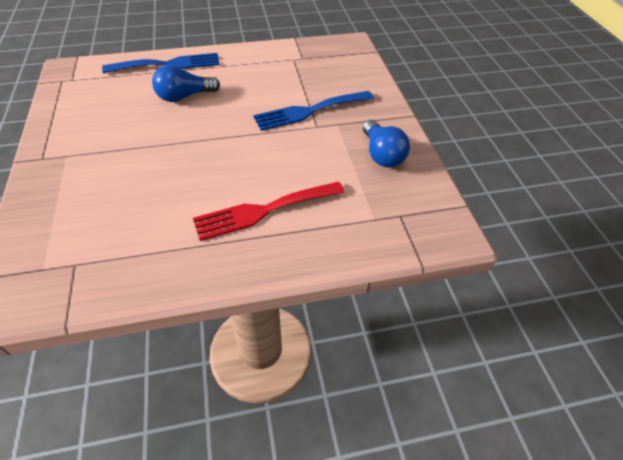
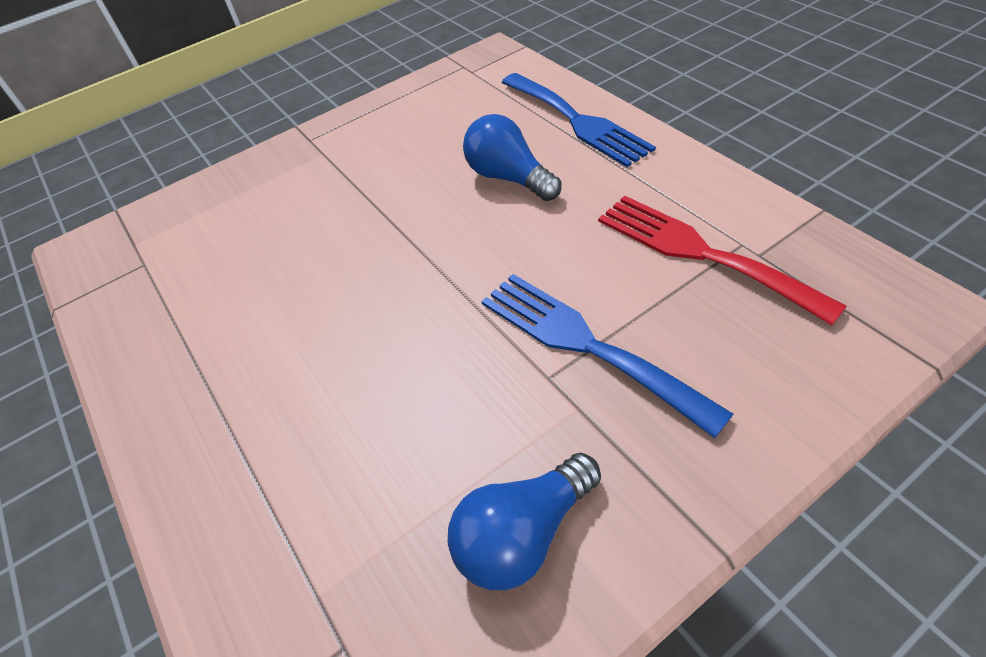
camera: 75 degrees right, 0 degrees up
red fork [193,181,345,241] -> red fork moved to [598,196,847,325]

